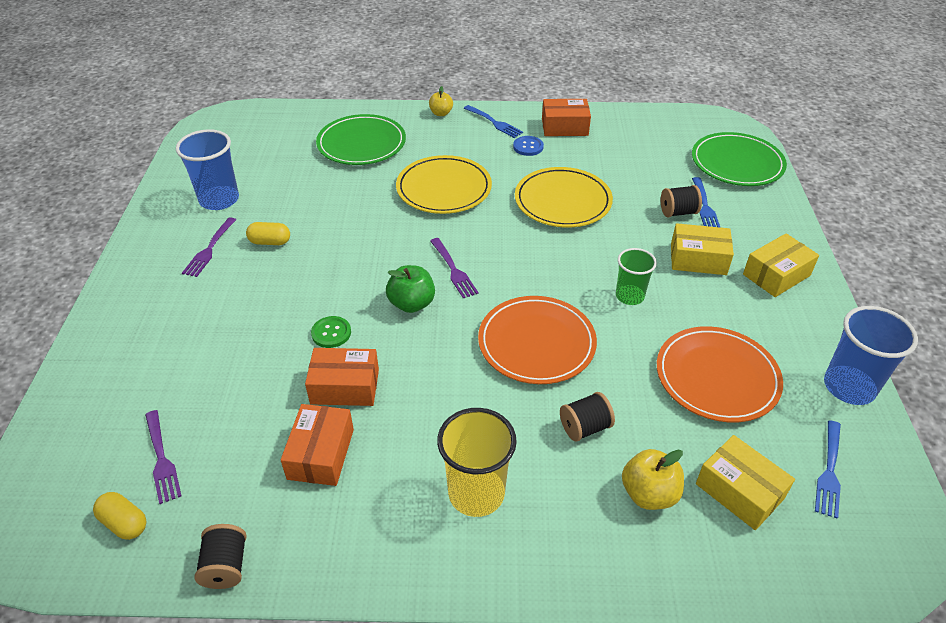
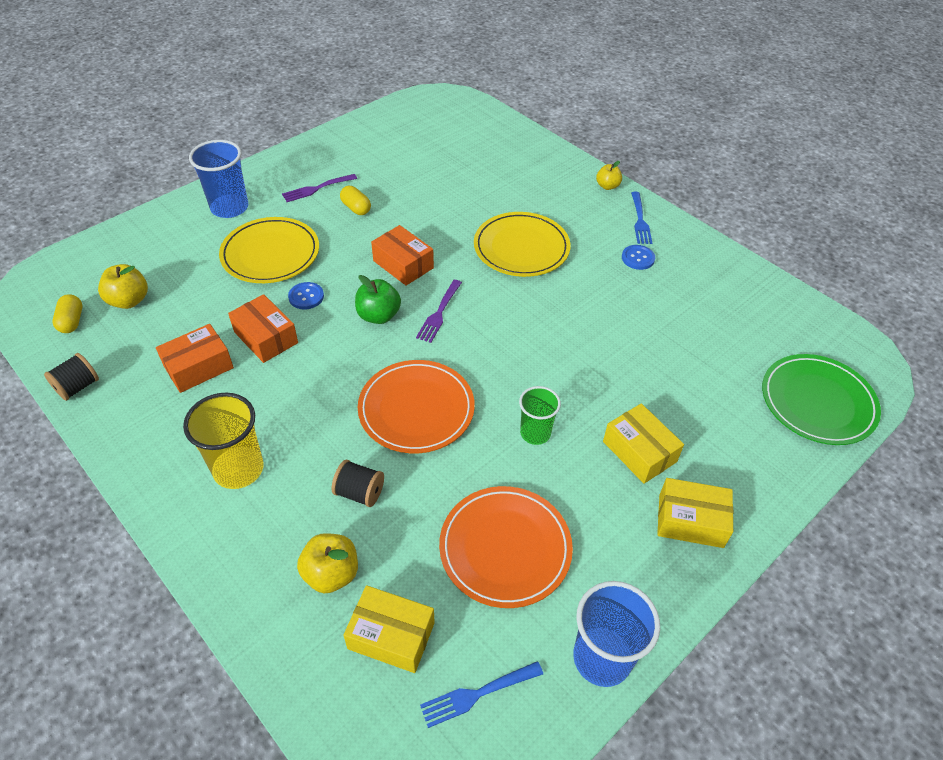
camera: 45 degrees right, 5 degrees up
purple fork [145,410,182,504] -> yellow apple [98,264,148,309]
blue cup [176,129,239,210] -> blue cup moved to [189,140,248,218]
green button [311,316,351,348] -> blue button [288,282,324,310]
green plate [316,114,406,165] -> none
yellow plate [515,167,613,227] -> yellow plate moved to [219,217,319,283]
orange box [542,99,591,136] -> orange box moved to [371,225,434,286]
black spool [661,185,702,217] -> none
blue fork [692,177,721,228] -> none
yellow box [696,435,795,530] -> yellow box turned 75 degrees counterclockwise [344,585,435,673]

